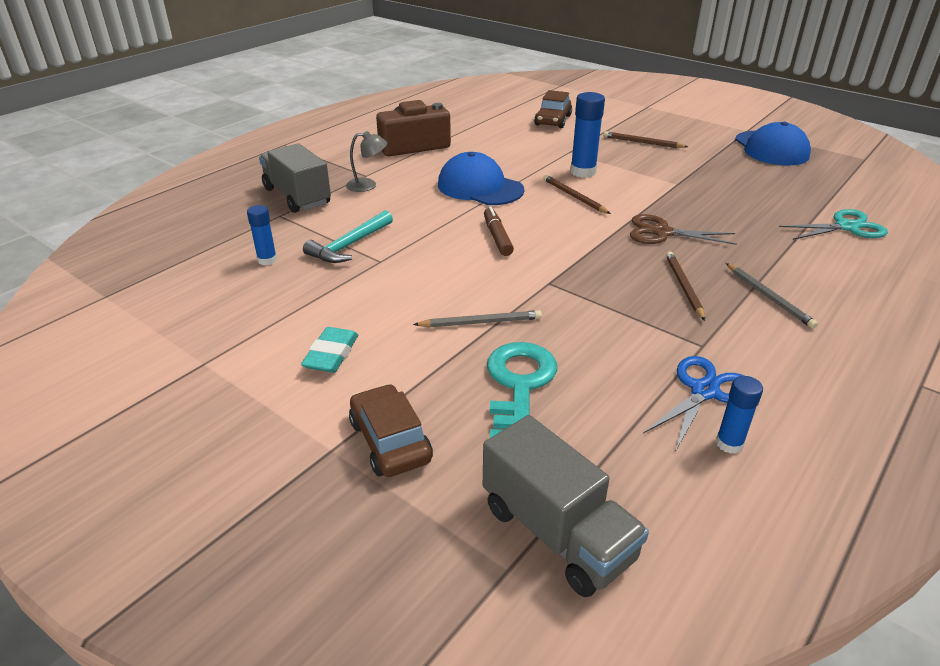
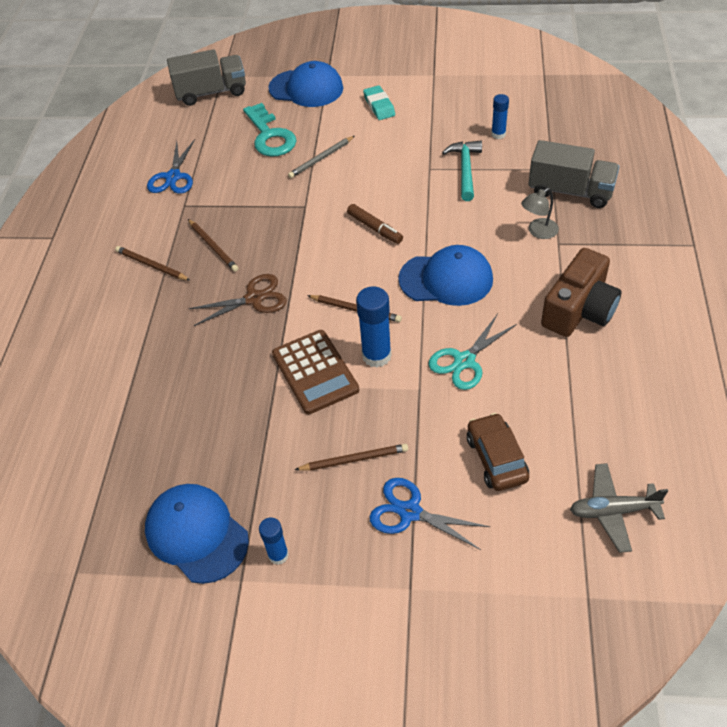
camera: 150 degrees right, 15 degrees up
brown car [349,384,433,477] -> blue cap [268,61,343,107]
grey truck [483,415,649,597] -> grey truck turned 150 degrees clockwise [167,49,246,106]
blue glue stick [716,376,763,454] -> blue glue stick moved to [259,518,289,565]
grey pencil [726,263,818,329] -> brown pencil [115,246,191,281]
turquoise scissors [779,209,888,240] -> turquoise scissors moved to [428,314,517,390]
none -> brown calculator [272,330,359,414]
none -> blue scissors [369,478,490,550]
none -> grey plane [570,463,668,553]

